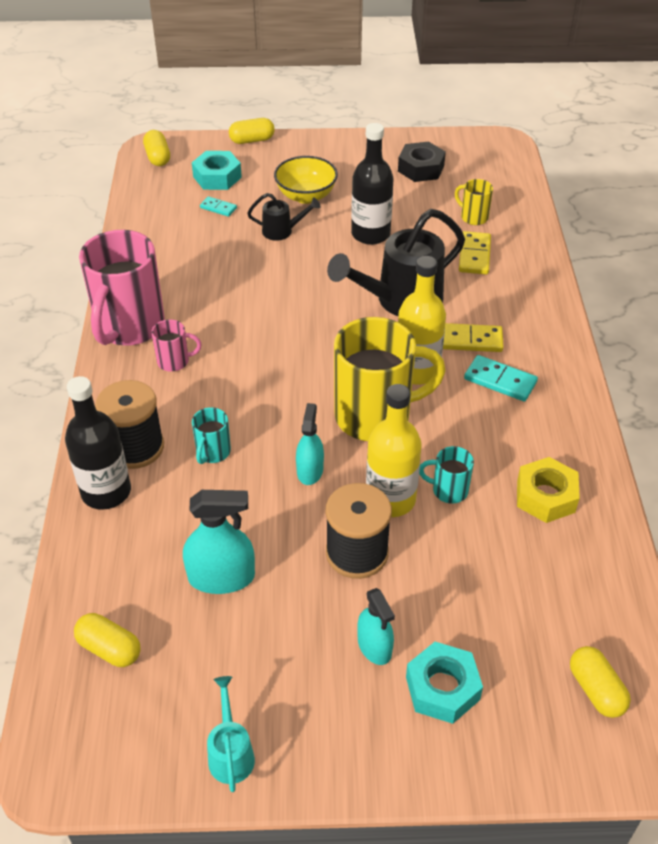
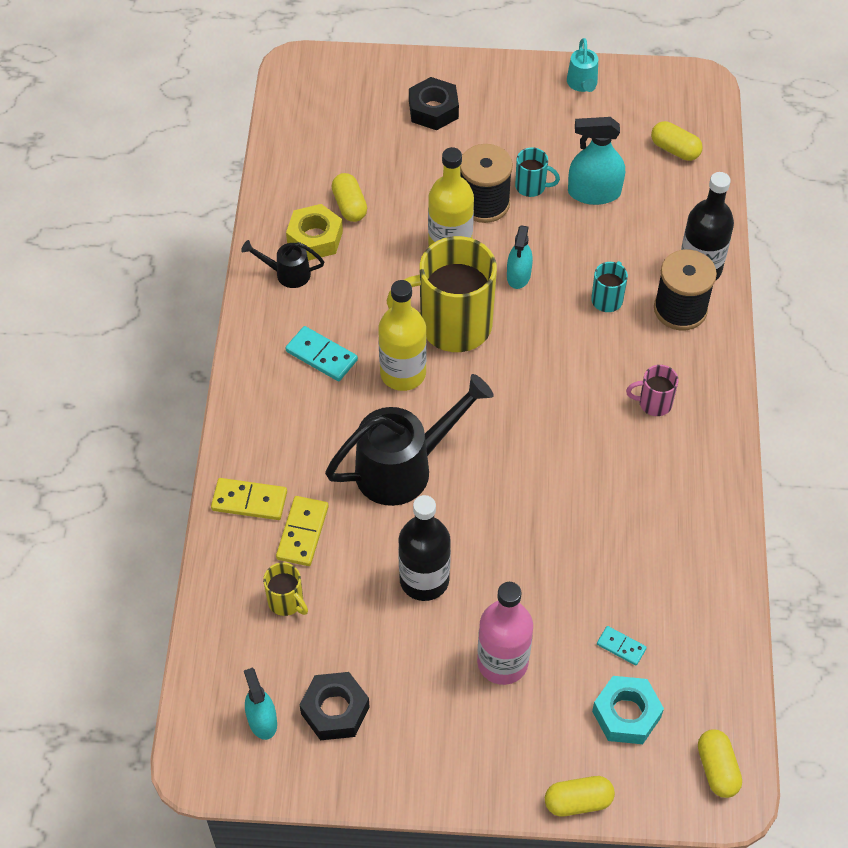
camera: 175 degrees left, 10 degrees up
pink mug [79,230,165,346] -> none
black watering can [247,193,321,241] -> black watering can moved to [241,240,324,288]
yellow bowl [274,156,338,204] -> pink bottle [477,582,533,685]
turquoise spray bottle [357,588,395,665] -> turquoise spray bottle moved to [244,668,277,740]
turquoise nut [406,642,483,724] -> black nut [409,77,459,130]
turquoise mug [419,446,474,504] -> turquoise mug moved to [515,147,560,197]
yellow domino [443,323,503,352] -> yellow domino moved to [211,478,287,520]
yellow capsule [570,646,631,718] -> yellow capsule moved to [332,173,367,222]

